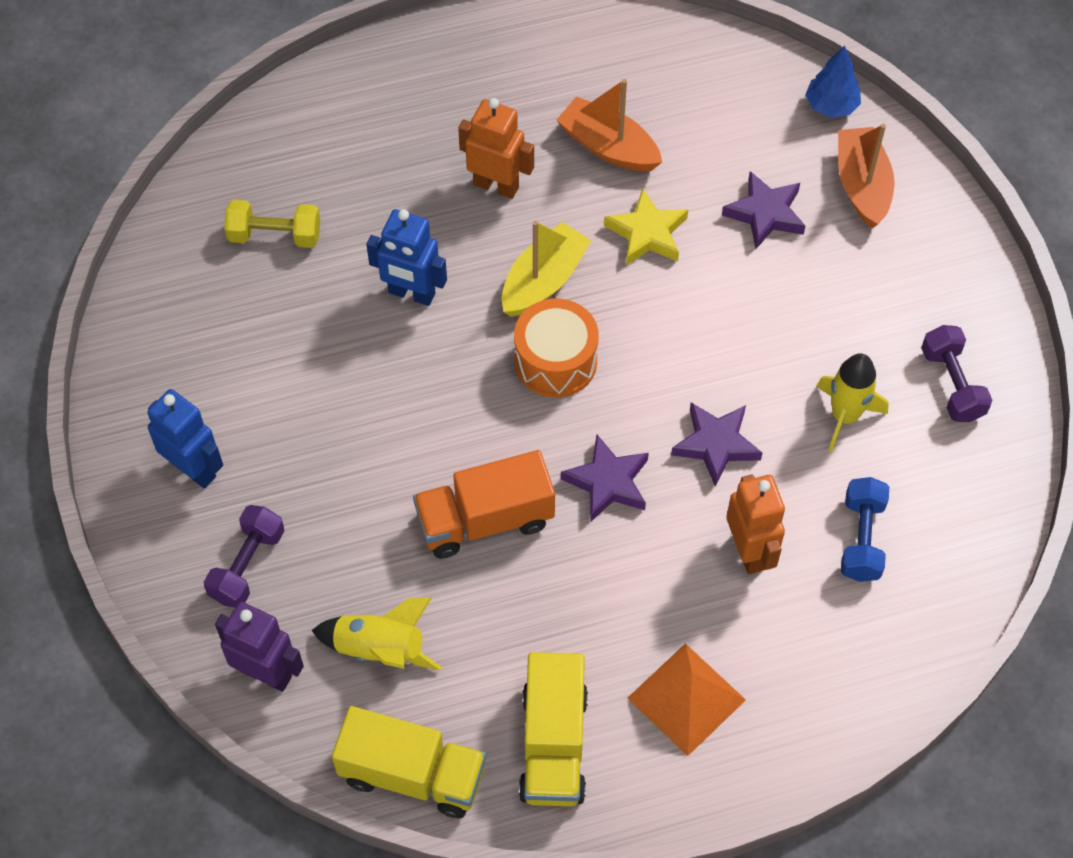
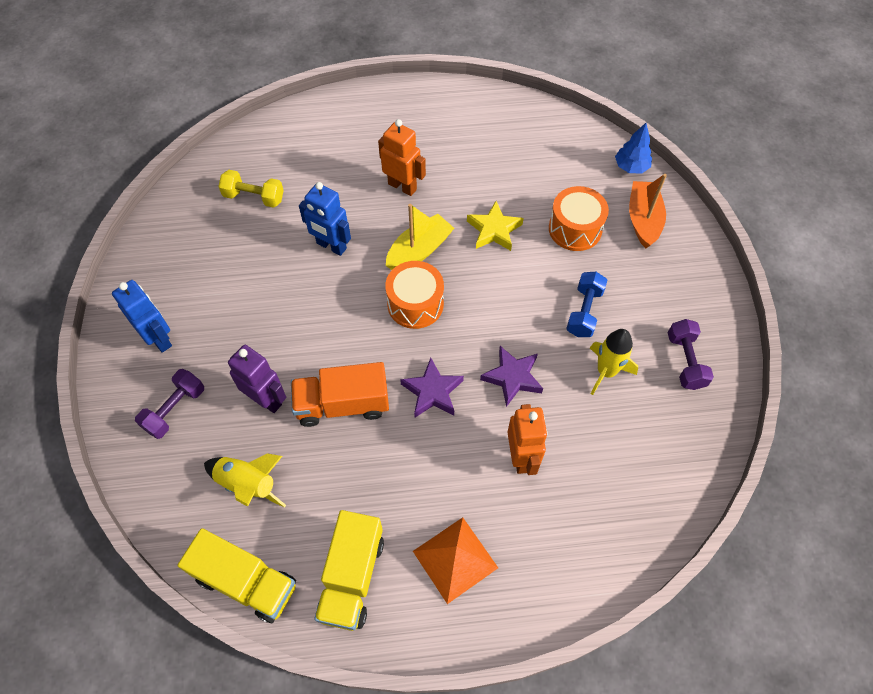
camera: 10 degrees right, 0 degrees up
purple robot [215,602,304,692] -> purple robot moved to [228,345,286,413]
orange boat [557,79,662,171] -> none
purple star [722,171,805,249] -> orange drum [549,186,609,251]
blue dumbbell [841,477,889,582] -> blue dumbbell moved to [566,272,607,337]

